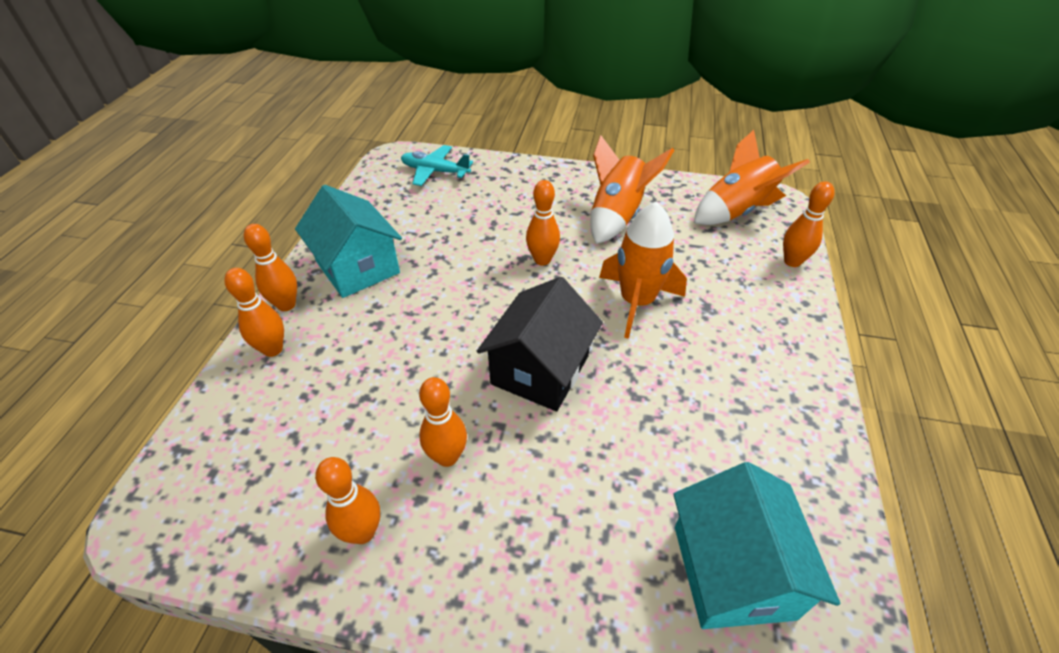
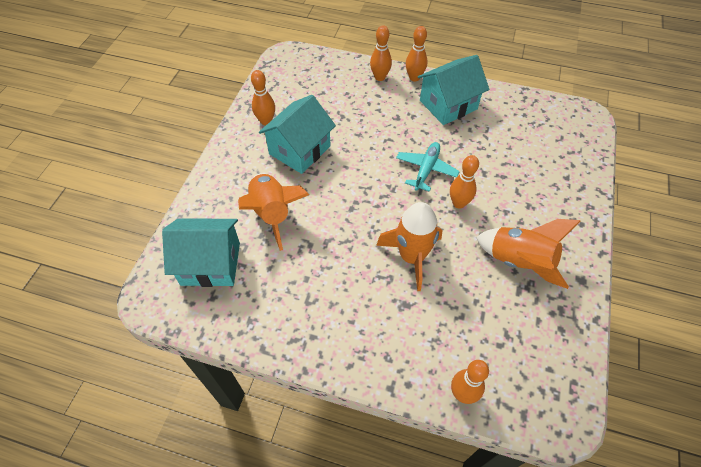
camera: 95 degrees right, 10 degrees up
turquoise plane [401,145,473,186] -> turquoise plane moved to [396,142,460,192]
orange bowling pin [419,377,467,467] -> turquoise house [259,95,336,174]
black house [477,277,603,411] -> none
orange rocket [694,130,810,225] -> orange rocket moved to [238,173,309,251]

